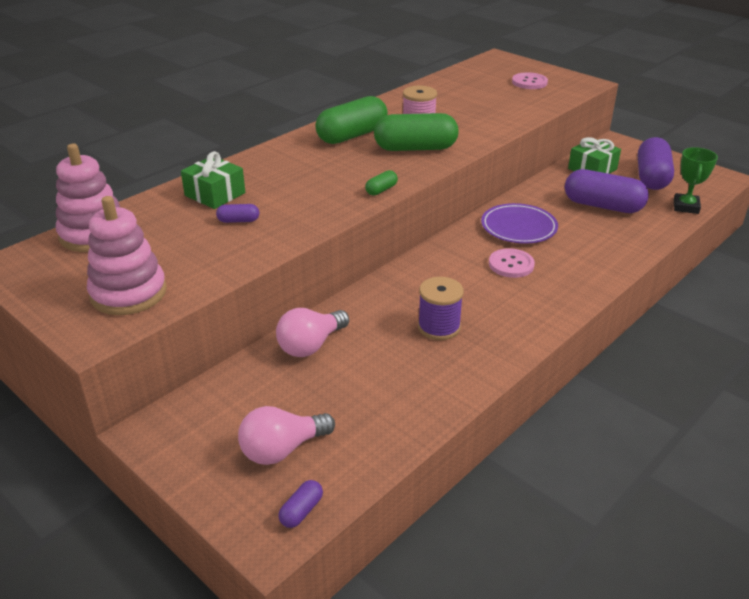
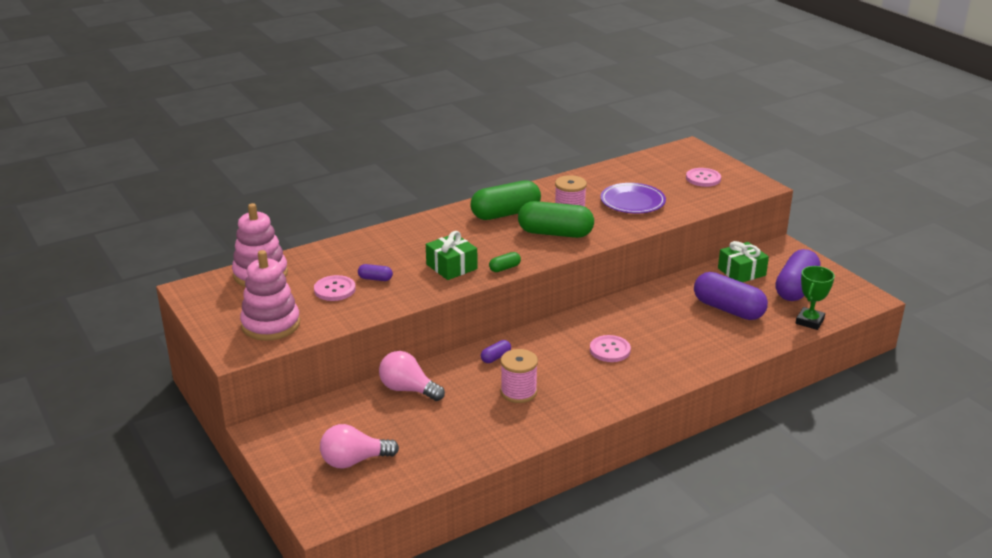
camera: 15 degrees right, 5 degrees down
green gift [181,151,245,209] -> green gift moved to [426,231,478,280]
pink light bulb [276,308,349,357] -> pink light bulb turned 60 degrees clockwise [379,351,445,401]
purple capsule [278,480,323,528] -> purple capsule moved to [481,340,511,363]
purple spool [418,277,464,340] -> pink spool [501,349,538,403]
purple plate [481,203,558,244] -> purple plate moved to [600,183,666,213]
none -> pink button [314,275,356,301]

